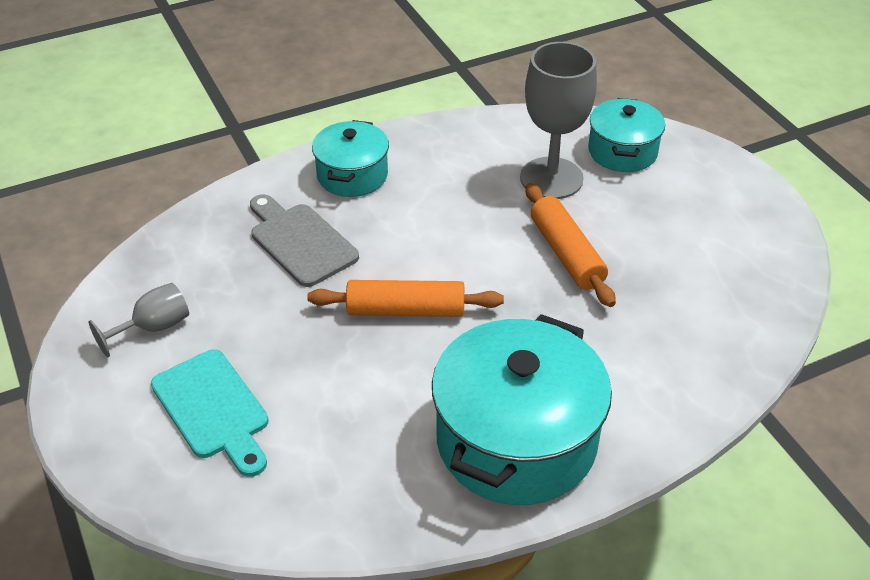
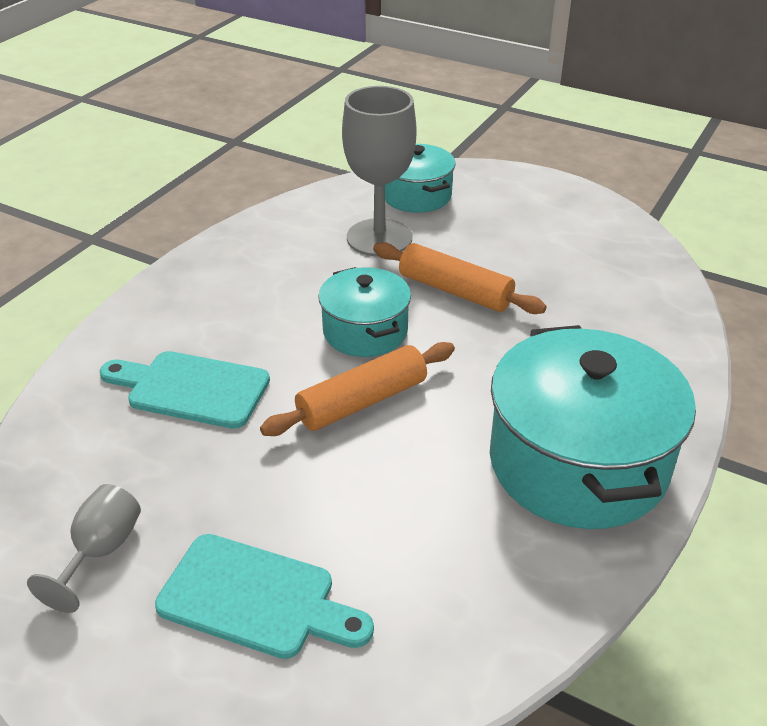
camera: 35 degrees left, 5 degrees down
grey cutting board [250,194,359,287] -> turquoise cutting board [99,351,270,429]
turquoise pot [312,120,389,197] -> turquoise pot moved to [318,267,411,357]

